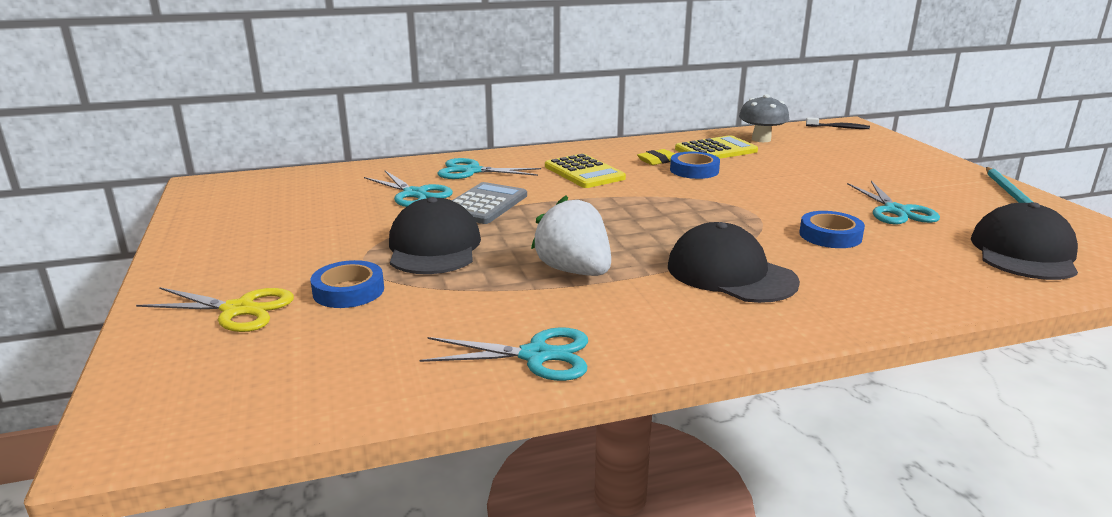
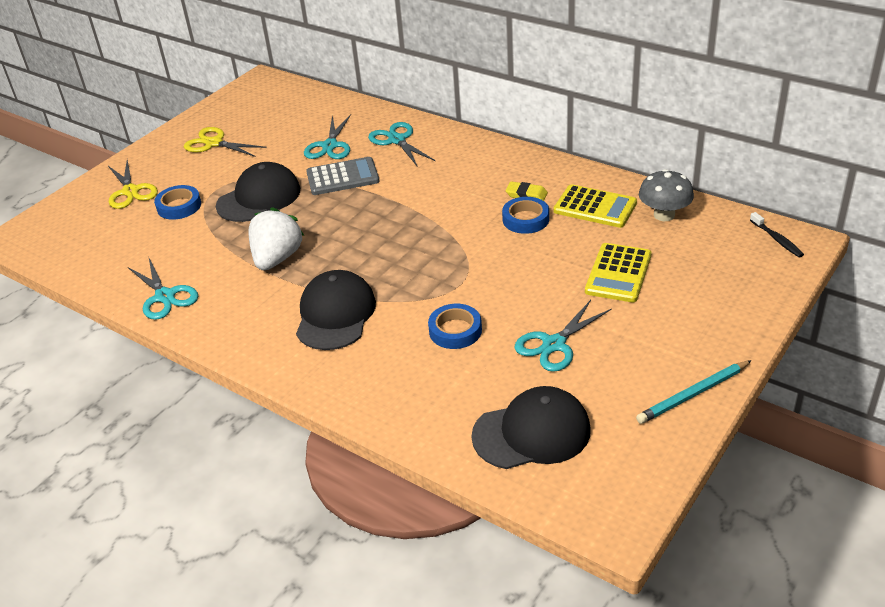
camera: 55 degrees right, 15 degrees up
yellow calculator [545,154,626,188] -> yellow calculator moved to [585,243,652,302]
none -> yellow scissors [184,127,267,157]

